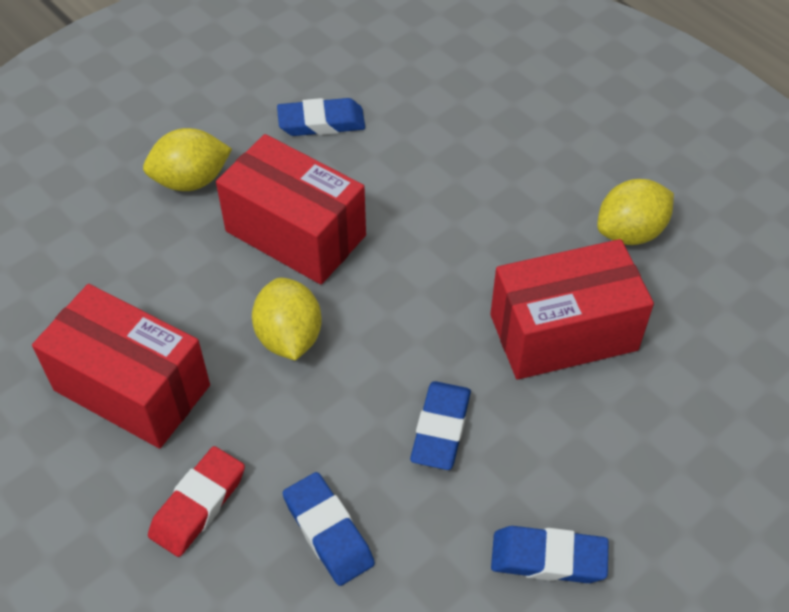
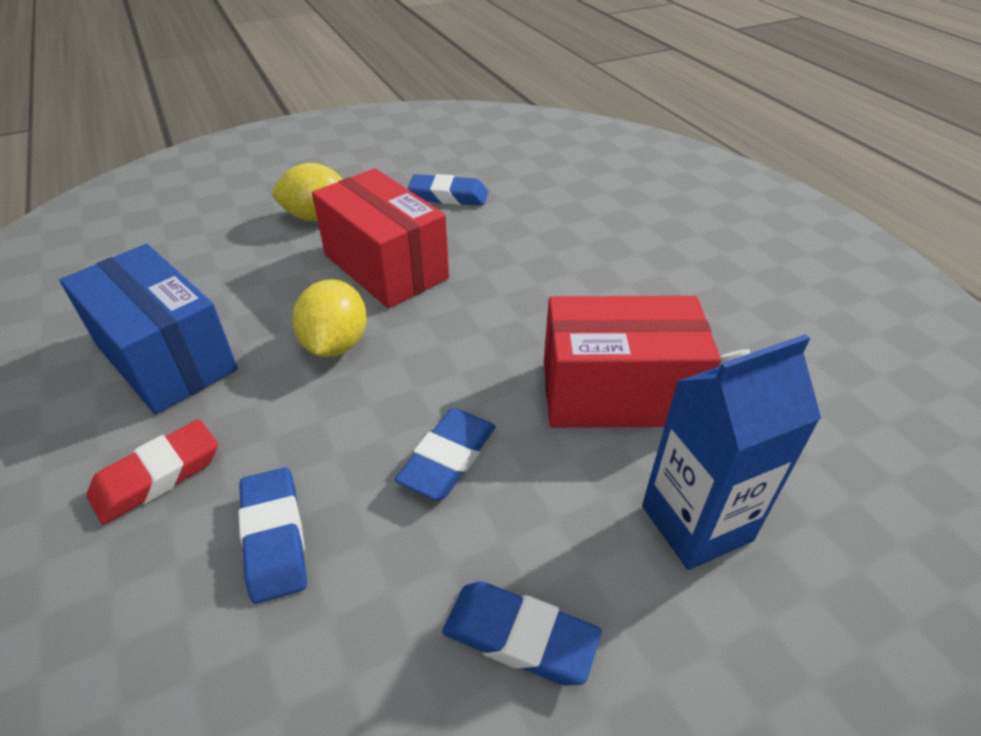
camera: 15 degrees right, 10 degrees down
red box [32,284,210,449] -> blue box [60,244,238,414]
yellow lemon [597,179,674,245] -> none
none -> blue carton [642,334,821,570]

